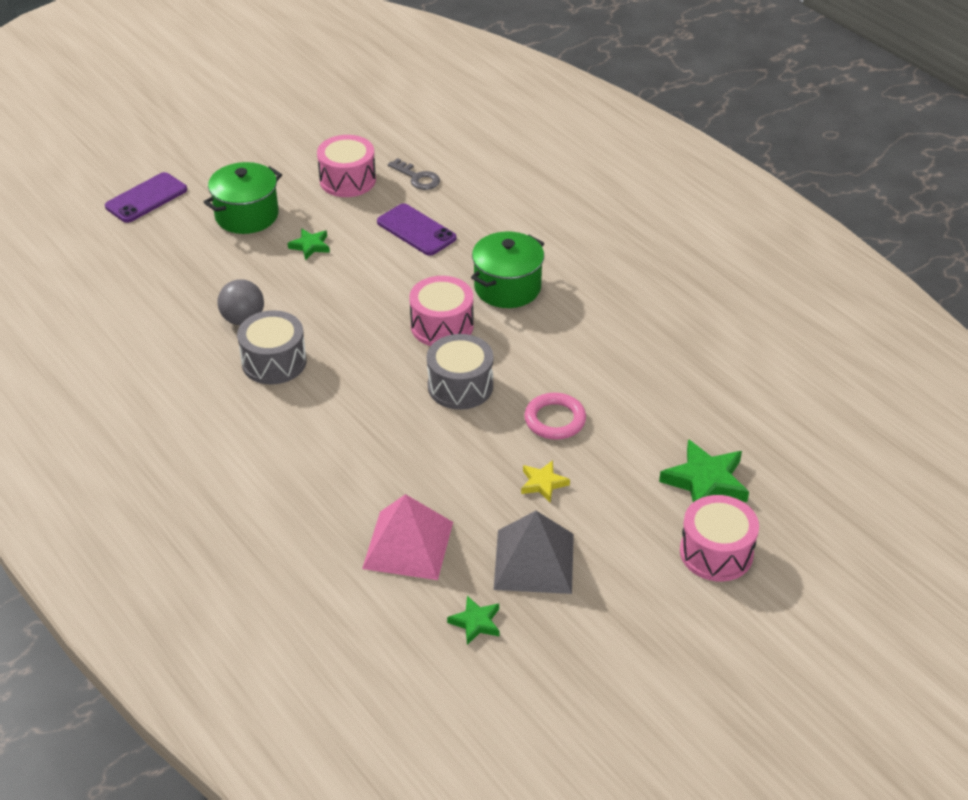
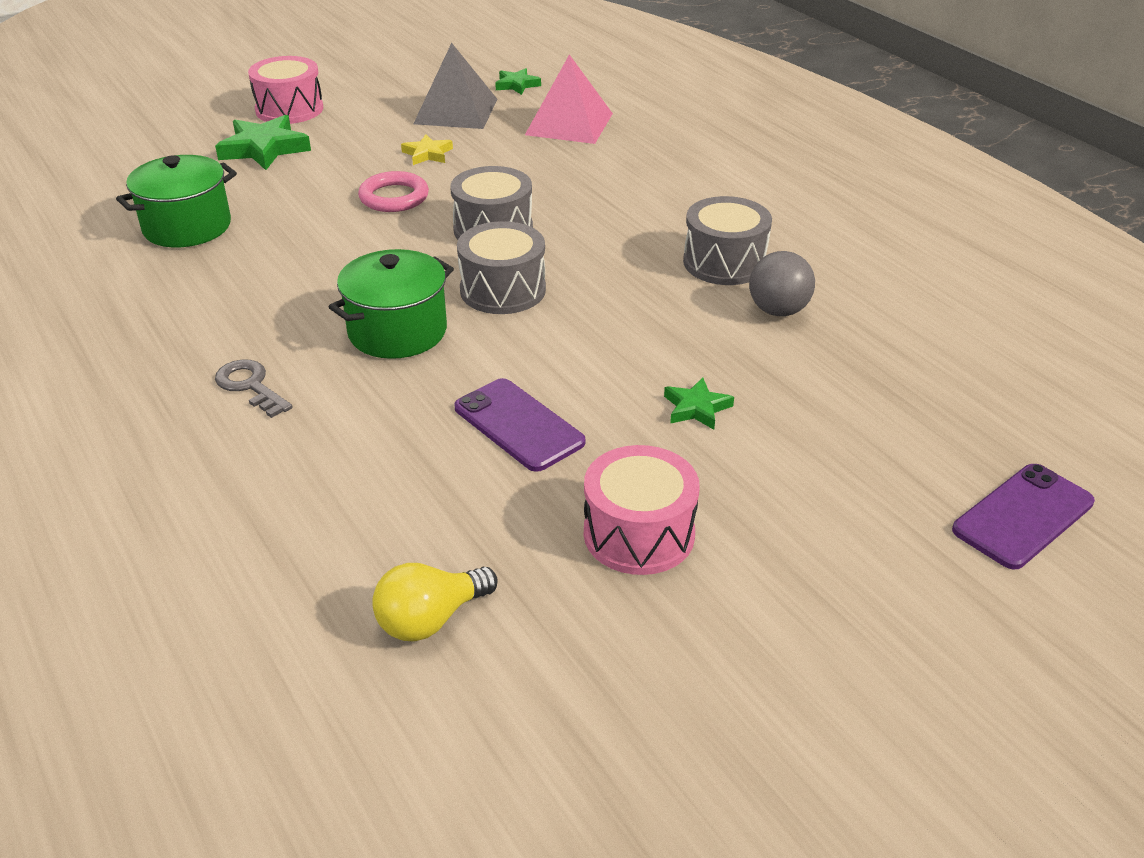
camera: 175 degrees left, 5 degrees down
green pot [204,162,282,234] -> green pot moved to [116,155,237,248]
grey key [388,158,440,190] -> grey key moved to [215,359,293,418]
pink drum [410,276,474,346] -> grey drum [457,221,546,314]
none -> yellow light bulb [372,563,498,641]

